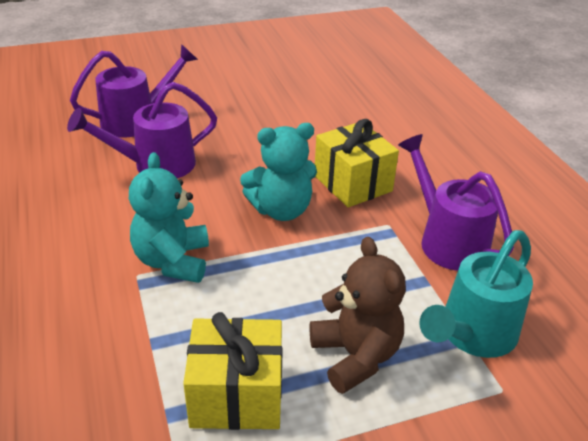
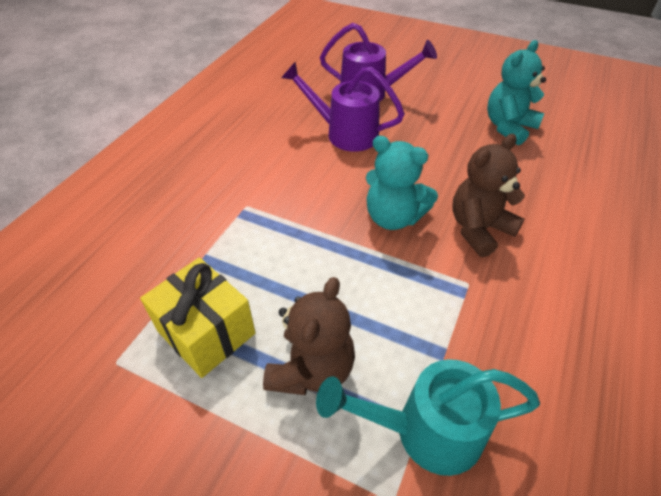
camera: 45 degrees right, 10 degrees up
turquoise teddy bear [129,152,209,283] -> turquoise teddy bear moved to [487,40,546,146]
yellow gift [315,119,399,207] -> brown teddy bear [453,134,525,257]
purple watering can [398,134,514,271] -> none

